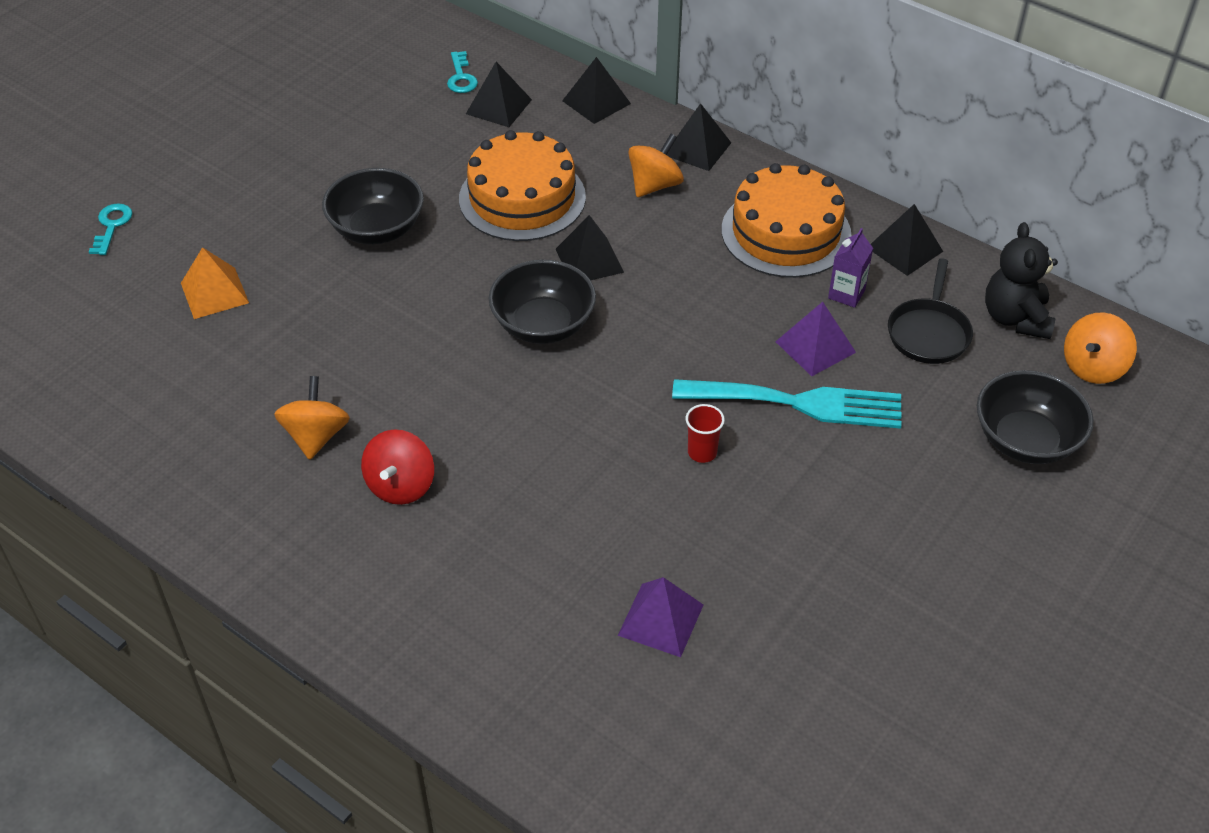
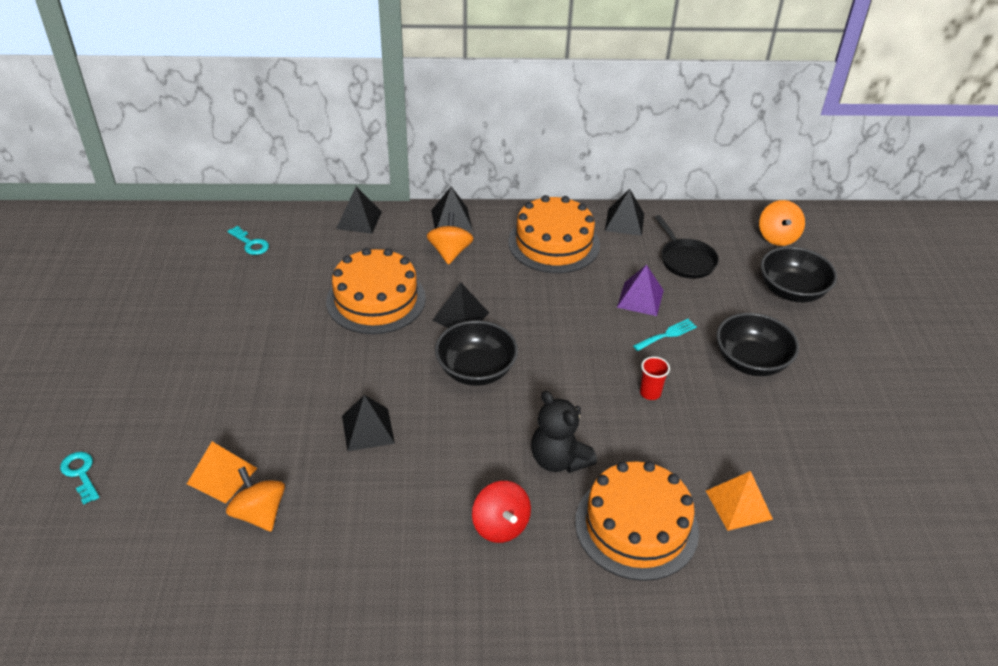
camera: 40 degrees left, 5 degrees down
orange spinning top [274,376,350,460] -> orange spinning top moved to [226,466,285,532]
black bowl [322,168,424,244] -> black bowl moved to [717,313,799,376]
black pyramid [466,62,532,127] -> black pyramid moved to [342,395,395,451]
purple pyramid [618,577,703,657] -> orange pyramid [706,471,773,531]
turquoise fork [672,379,902,429] -> turquoise fork [633,319,697,351], size x0.46
purple carton [828,228,873,308] -> none
black teddy bear [985,222,1058,339] -> black teddy bear moved to [531,391,597,473]
none -> orange cake [575,461,699,581]

